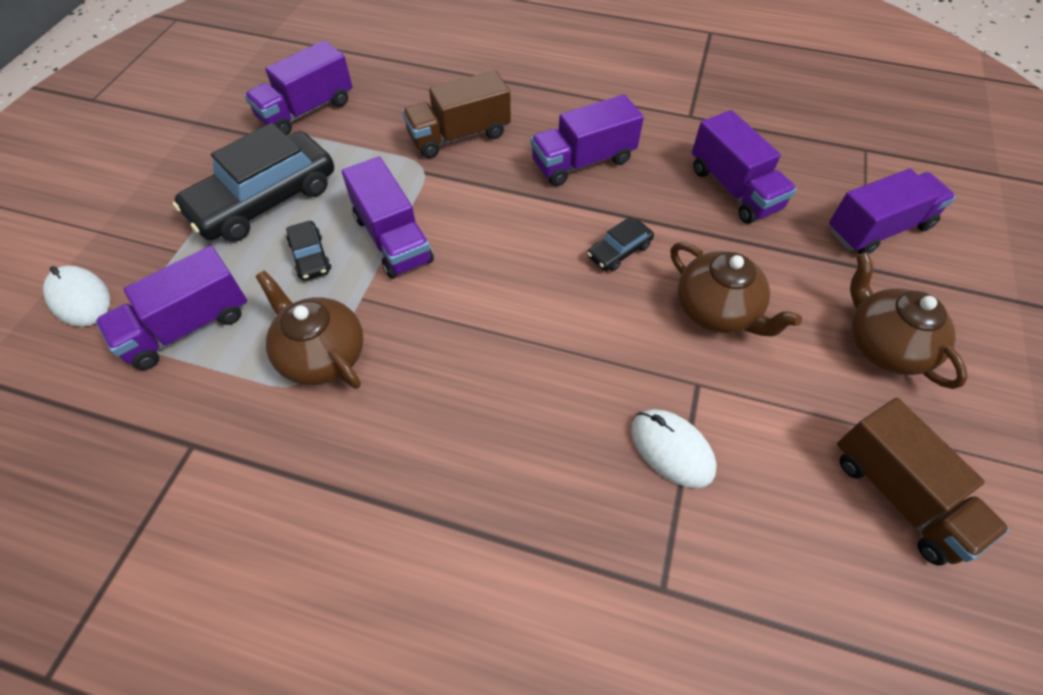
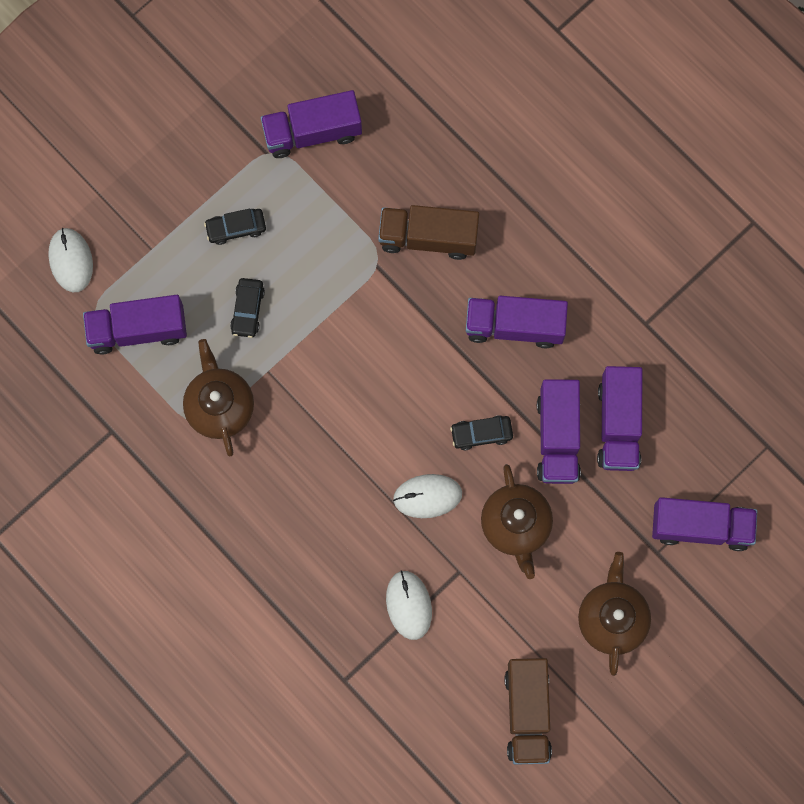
camera: 30 degrees right, 20 degrees up
black car [173,123,334,242] -> black car [204,209,266,245], size x0.45
purple truck [342,157,434,278] -> purple truck moved to [537,379,581,484]
none -> white mouse [393,474,462,518]

